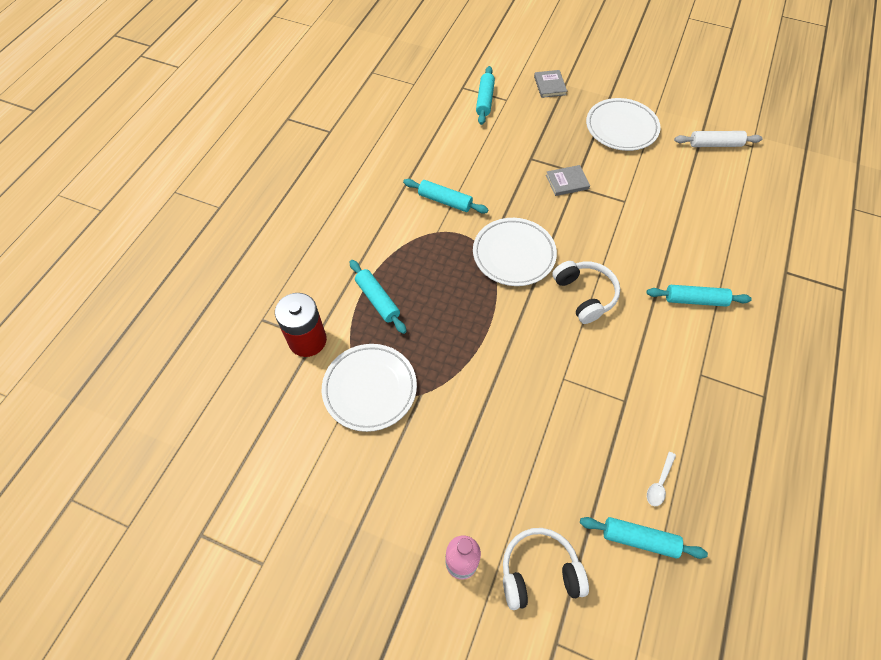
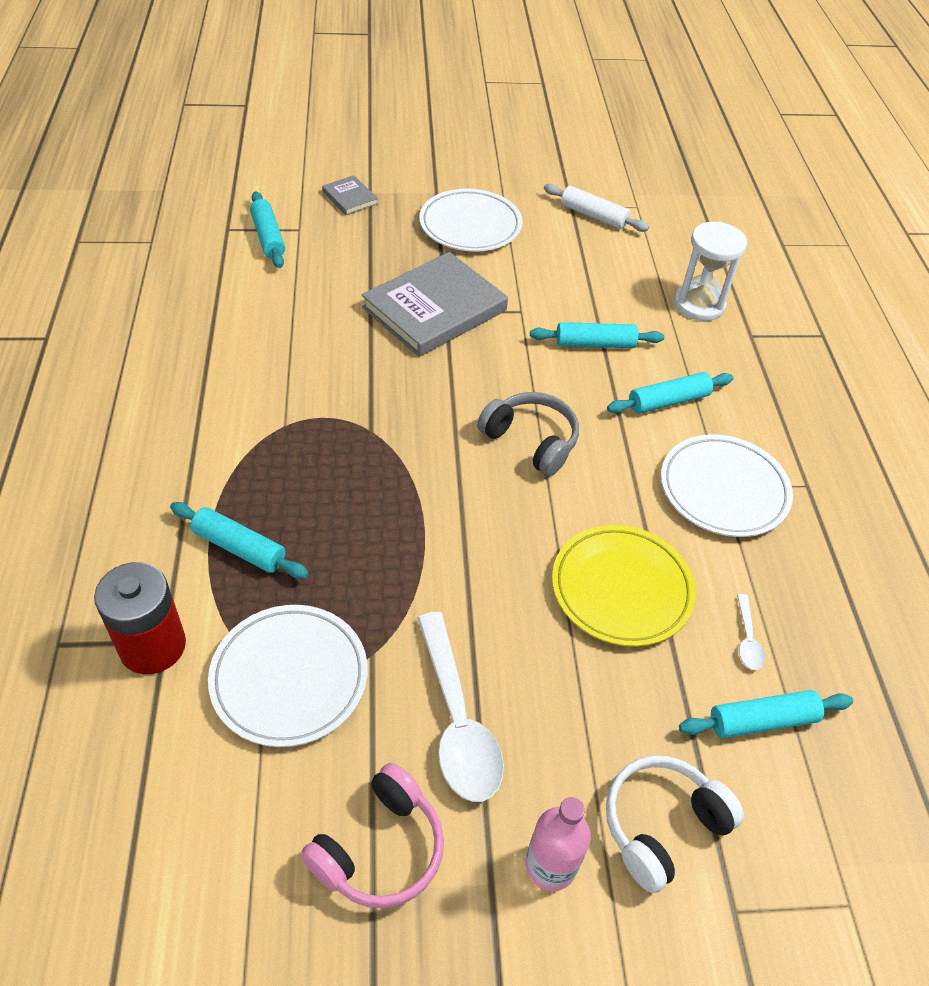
camera: 30 degrees left, 10 degrees down
turquoise rolling pin [403,179,489,214] -> turquoise rolling pin moved to [530,322,664,348]
white plate [473,218,557,286] -> white plate moved to [661,434,793,537]
grey book [546,165,590,196] -> grey book [362,252,508,357], size x2.18
white headphones [552,261,620,324] -> grey headphones [477,392,579,476]
white rolling pin [674,131,763,147] -> white rolling pin turned 60 degrees clockwise [544,184,649,232]
none -> pink headphones [301,763,444,908]
none -> white spoon [417,612,504,802]
none -> yellow plate [552,525,696,647]
none -> white hourglass [674,222,747,321]

